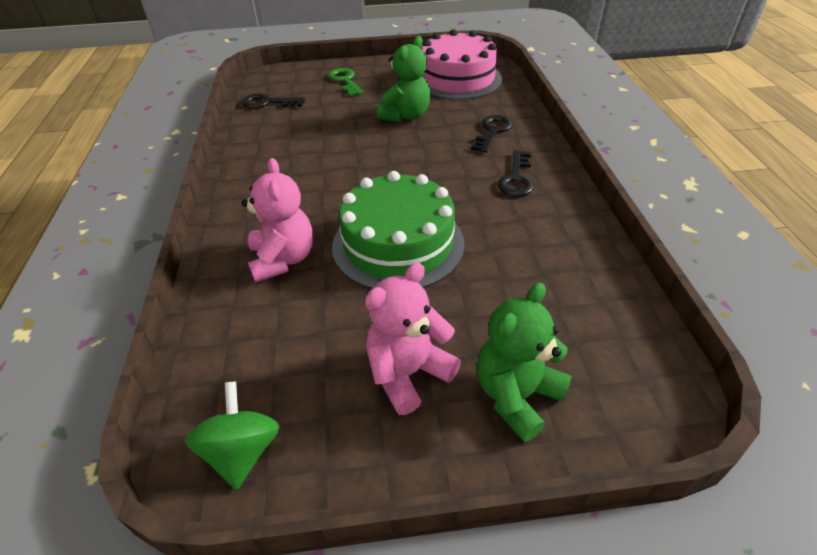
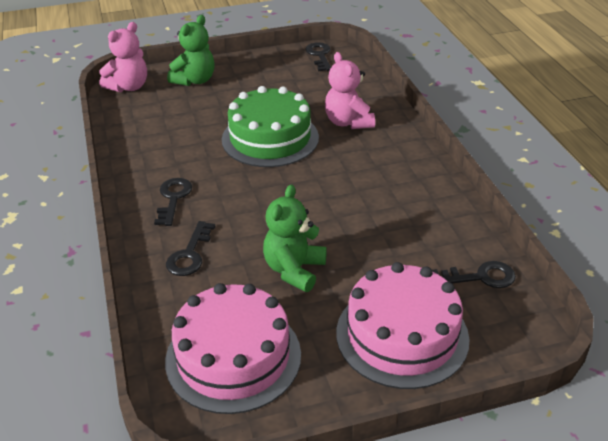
camera: 170 degrees right, 5 degrees down
green spinning top [185,381,280,490] -> black key [305,42,331,71]
green key [328,68,363,96] -> pink cake [336,262,470,389]
pink teddy bear [365,263,461,415] -> pink teddy bear moved to [99,22,147,92]

